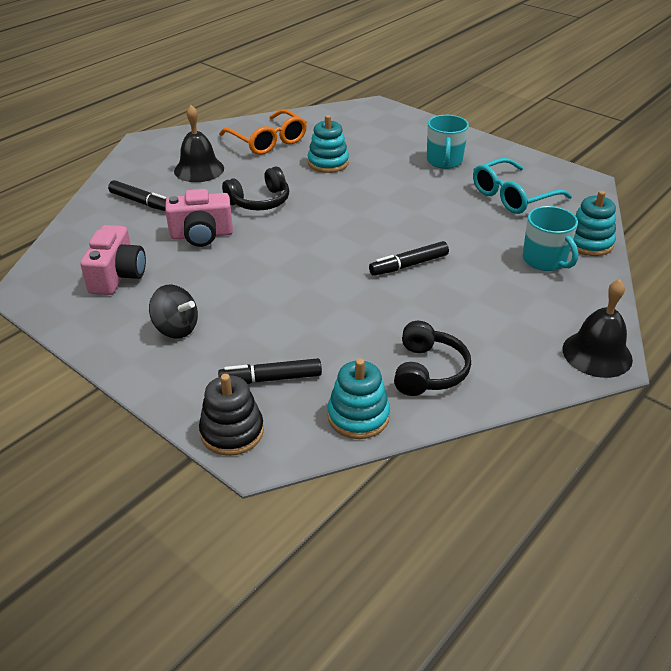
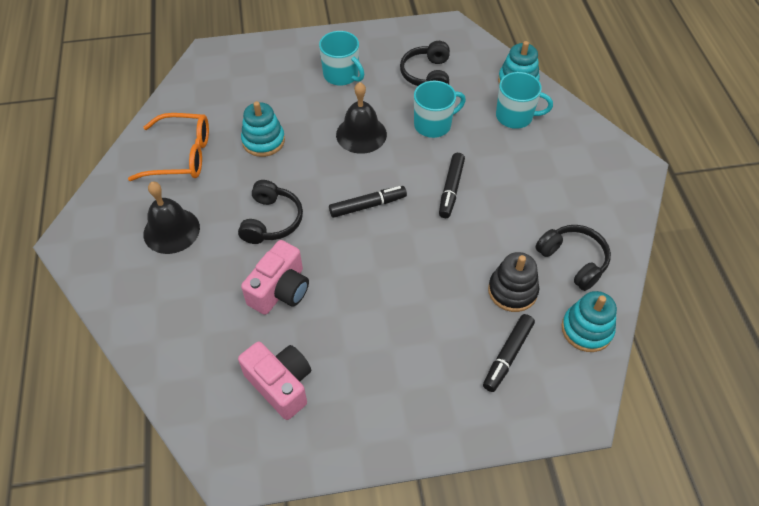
camera: 50 degrees left, 15 degrees up
black marker [108,180,166,211] -> black marker moved to [329,186,407,218]
black spinning top [149,285,198,339] -> none
black stacking toy [199,374,264,456] -> black stacking toy moved to [488,252,539,312]
turquoise glasses [473,158,572,214] -> black headphones [400,41,450,86]
black bell [562,279,633,378] -> black bell moved to [336,82,387,154]
none -> turquoise mug [414,81,466,138]

